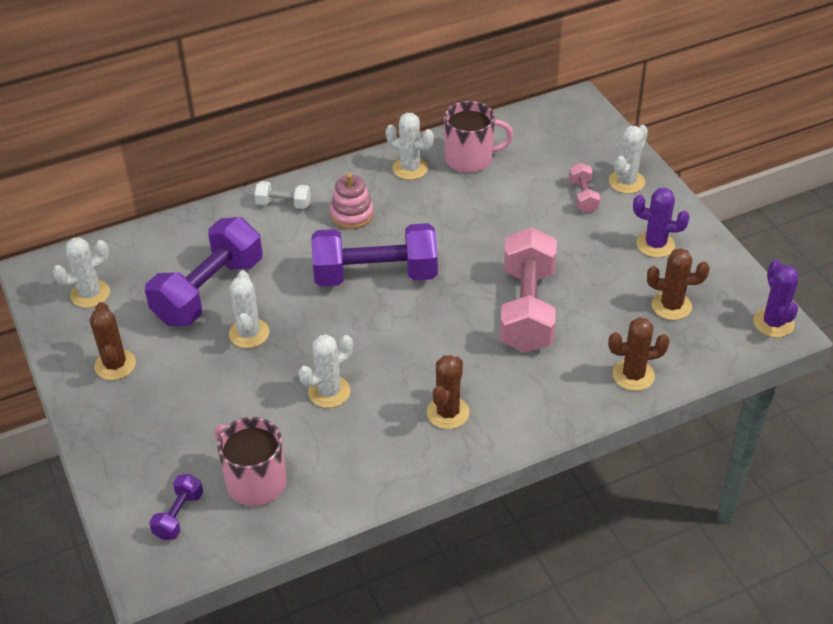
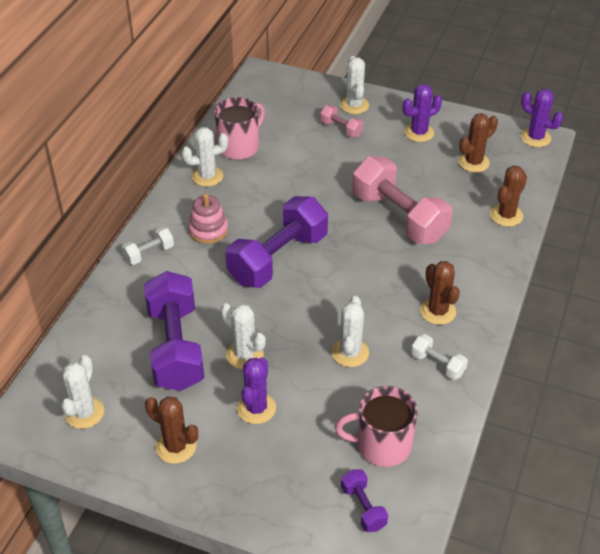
camera: 45 degrees left, 0 degrees up
none -> purple cactus [237,357,276,424]
none -> white dumbbell [411,334,468,380]

